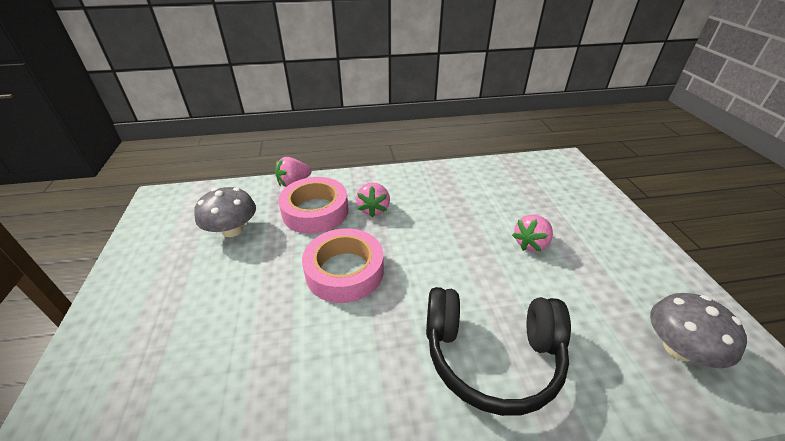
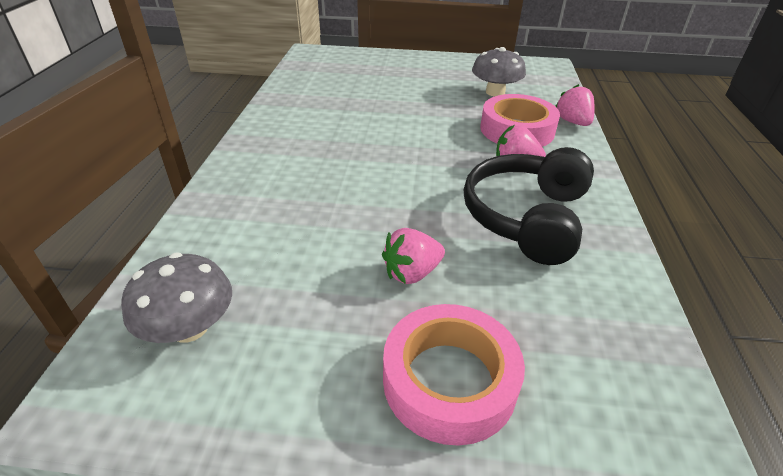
camera: 105 degrees right, 0 degrees up
pink tape [302,228,384,303] -> pink tape moved to [383,304,525,446]
black headphones [426,287,571,416] -> black headphones moved to [464,147,594,265]
pink strawberry [512,215,553,252] -> pink strawberry turned 90 degrees counterclockwise [382,228,445,284]

